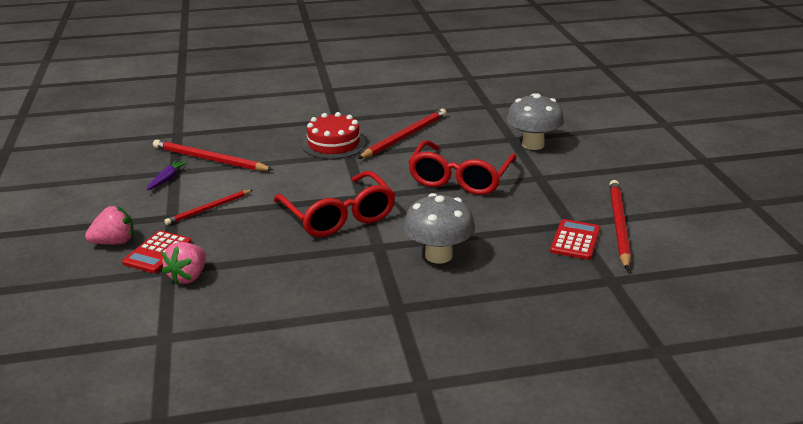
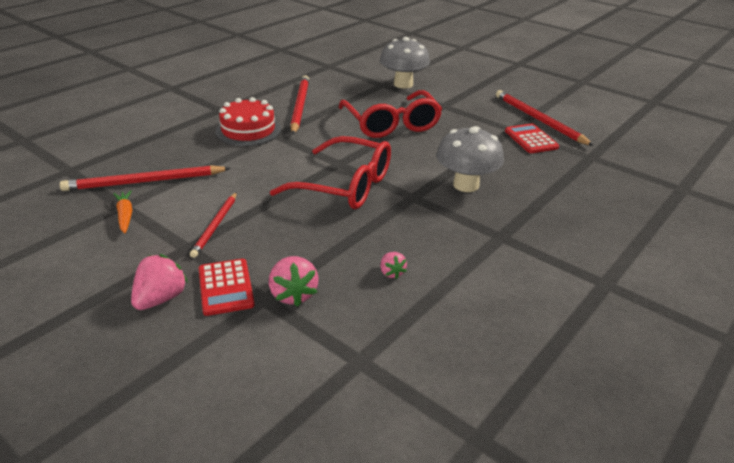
camera: 40 degrees left, 5 degrees up
purple carrot [146,160,189,190] -> orange carrot [113,190,132,233]
none -> pink strawberry [380,252,407,279]

